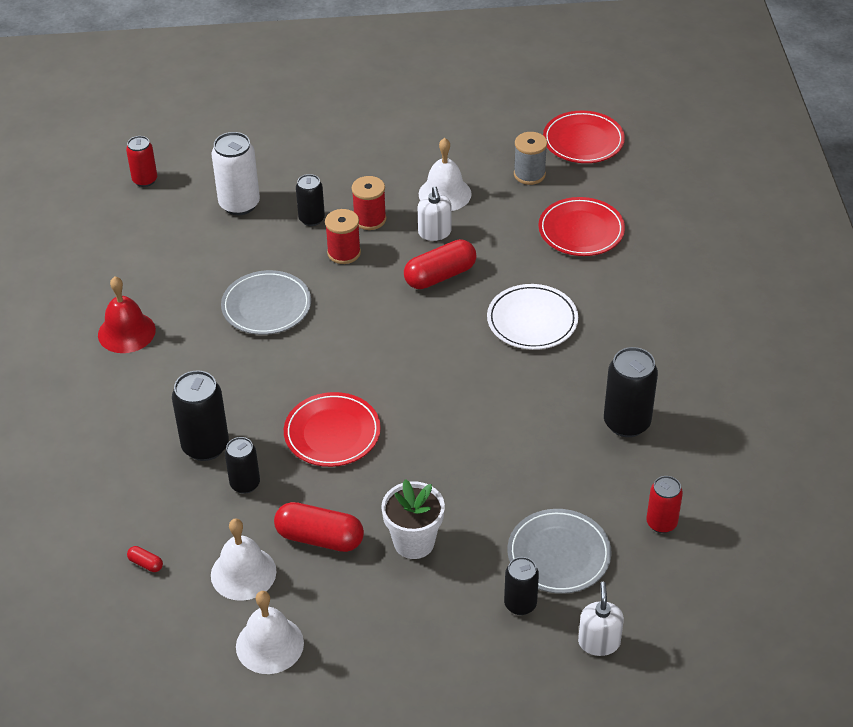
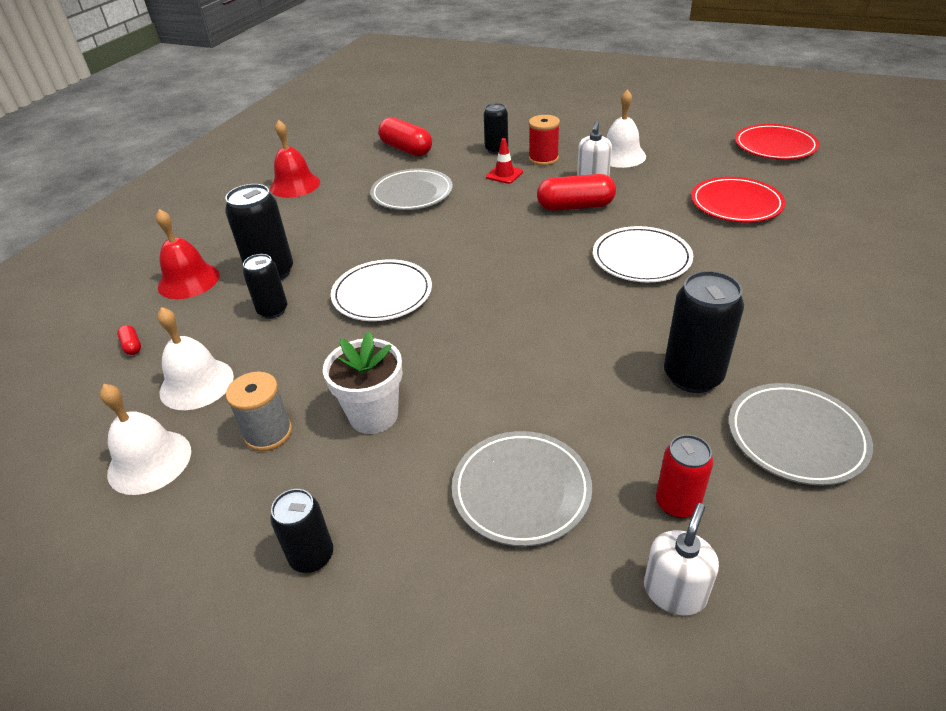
camera: 30 degrees right, 5 degrees down
red can [126,136,157,187] -> none
white can [212,132,260,215] -> none
red capsule [274,502,364,552] -> red capsule moved to [378,117,432,157]
red plate [284,392,381,467] -> white plate [331,259,432,321]
red spool [325,209,361,264] -> red traffic cone [486,138,523,184]
black can [504,557,539,615] -> black can moved to [270,489,333,573]
grey spool [514,132,547,185] -> grey spool moved to [226,372,292,451]
white soap dispenser [578,582,624,656] -> white soap dispenser moved to [644,503,719,615]
none -> red bell [156,209,219,299]
none -> grey plate [729,383,873,486]

